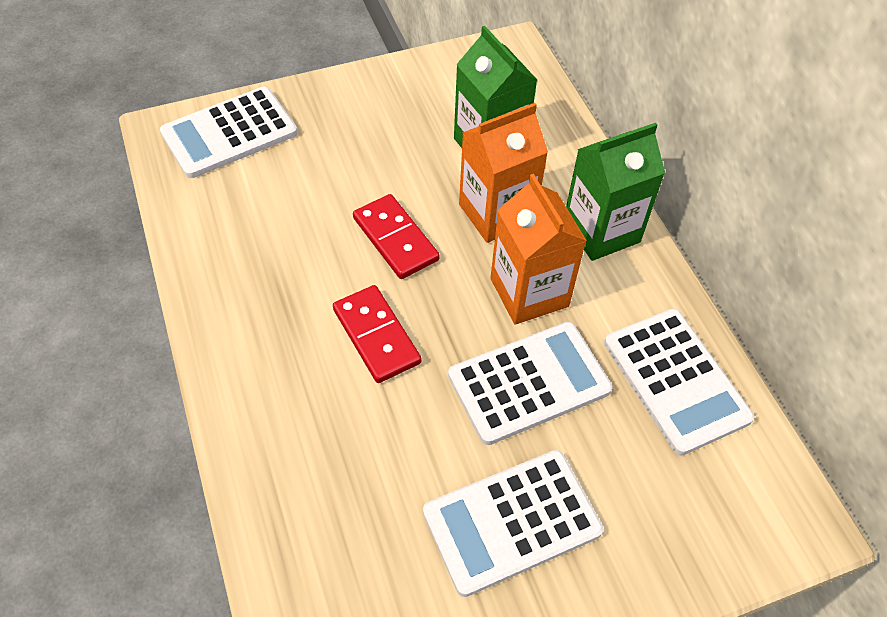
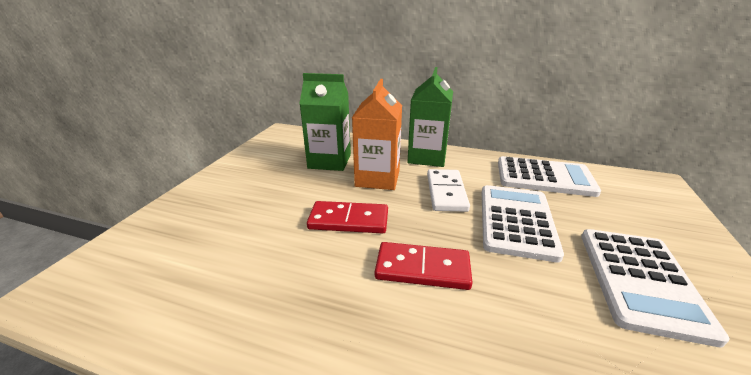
camera: 50 degrees left, 25 degrees down
white calculator [160,87,298,178] -> none
orange carton [491,174,587,325] -> white domino [427,169,470,212]

